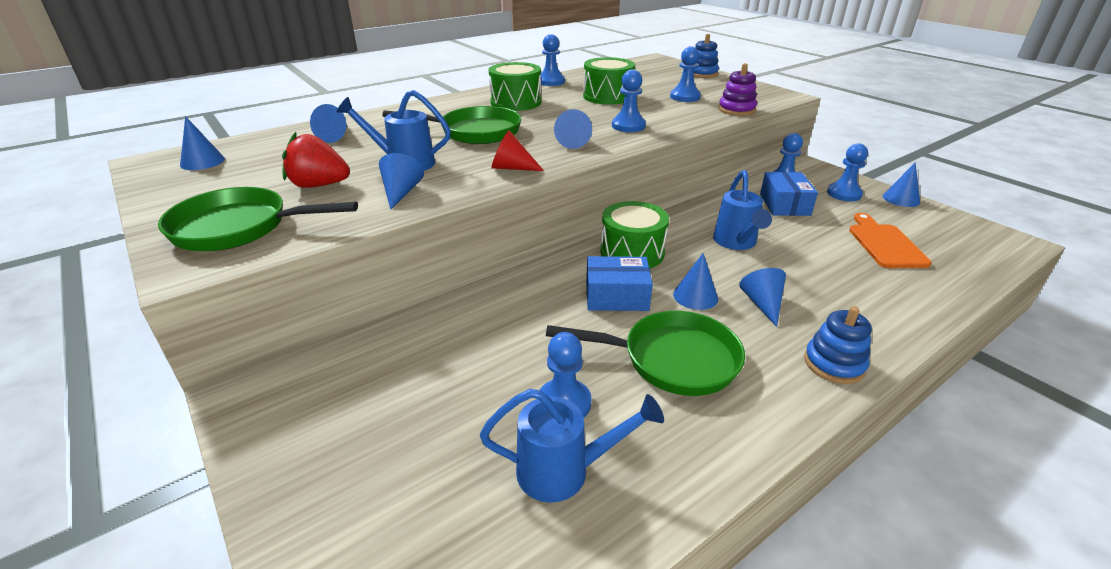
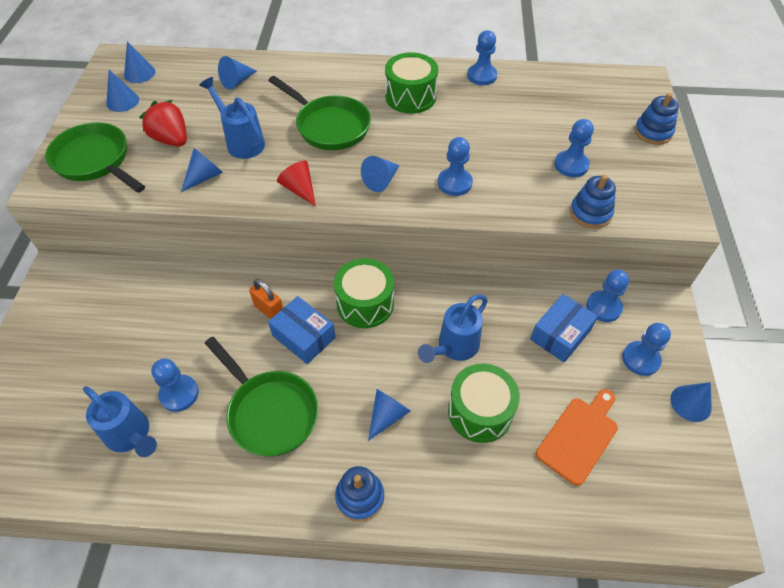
camera: 40 degrees right, 20 degrees up
green drum [583,57,635,105] -> green drum moved to [448,364,520,443]
blue cone [673,253,718,310] -> blue cone moved to [106,70,139,112]
purple stacking toy [718,63,757,116] -> blue stacking toy [570,175,616,229]
none -> orange padlock [249,279,283,319]

